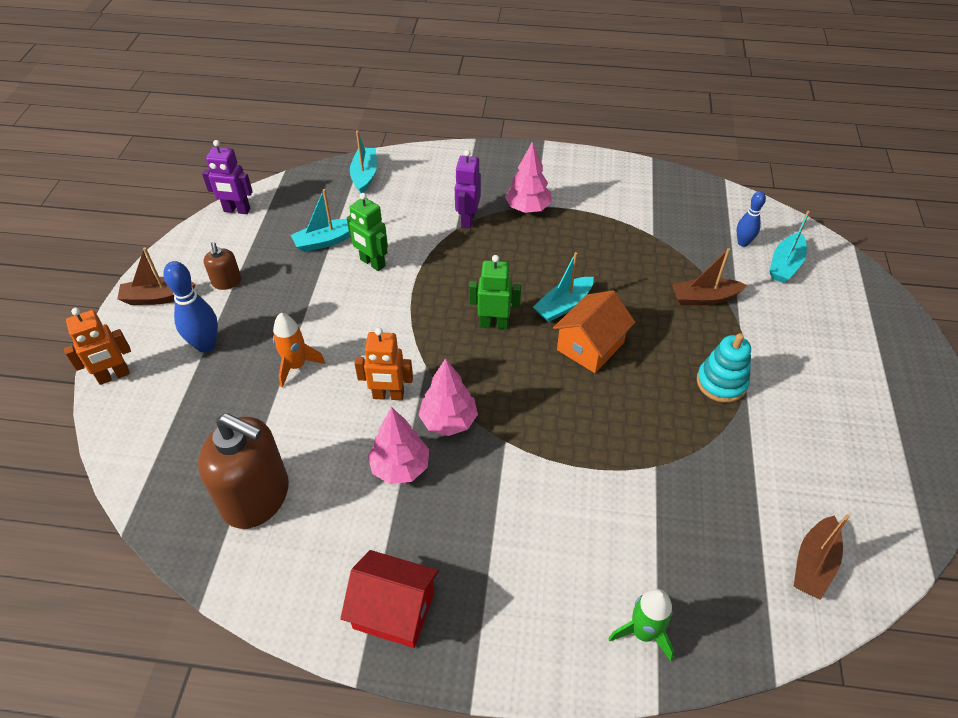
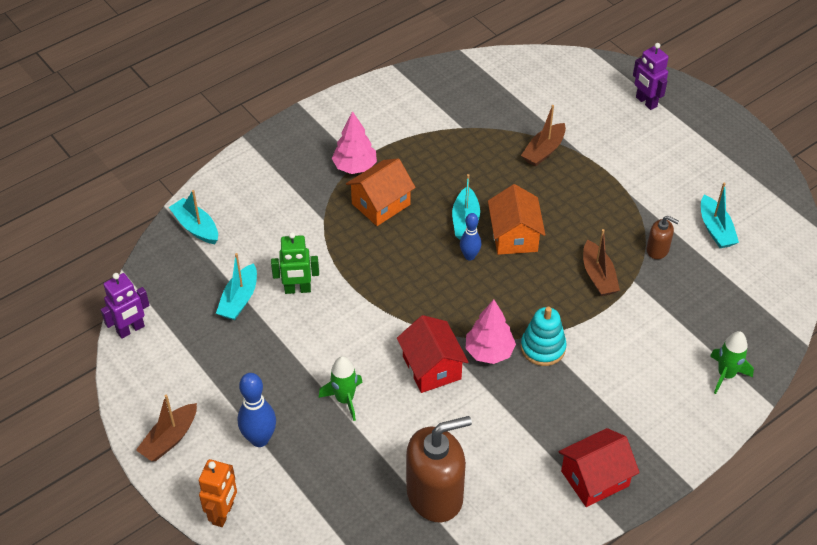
camera: 45 degrees left, 0 degrees up
brown soap dispenser [204,242,241,290] -> brown soap dispenser moved to [647,216,679,259]
orange rocket [273,313,325,388] -> green rocket [318,356,363,421]
orange robot [354,328,413,400] -> red house [397,315,469,393]
pink tree [368,407,429,484] -> none
purple robot [455,150,481,229] -> purple robot moved to [633,43,669,110]
green robot [469,255,521,329] -> none
turquoise stacking toy [697,333,751,403] -> turquoise stacking toy moved to [521,307,567,366]
blue bowling pin [737,191,766,247] -> blue bowling pin moved to [460,213,481,260]
turquoise boat [769,211,810,283] -> turquoise boat moved to [701,182,739,248]
brown boat [794,514,850,600] -> brown boat moved to [583,229,620,296]
none -> orange house [346,158,416,226]

